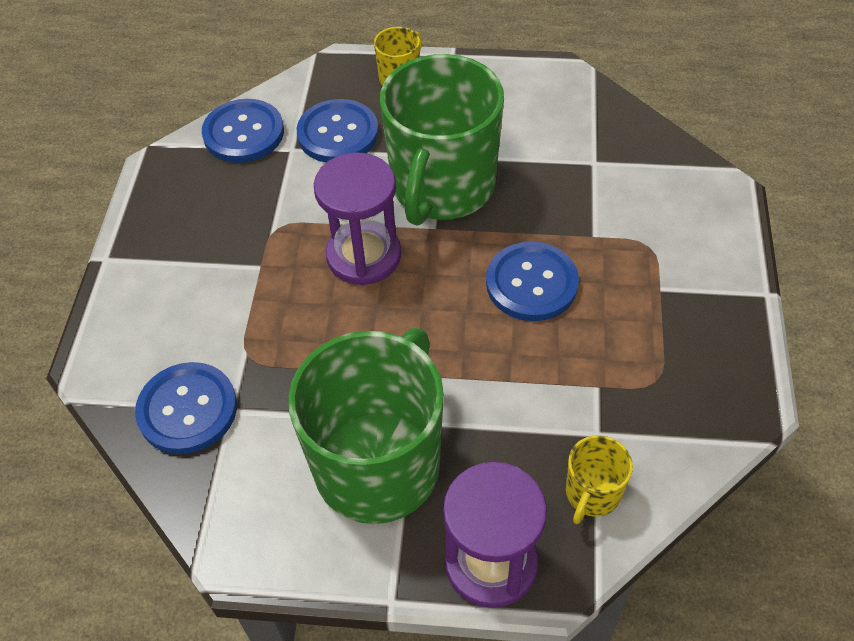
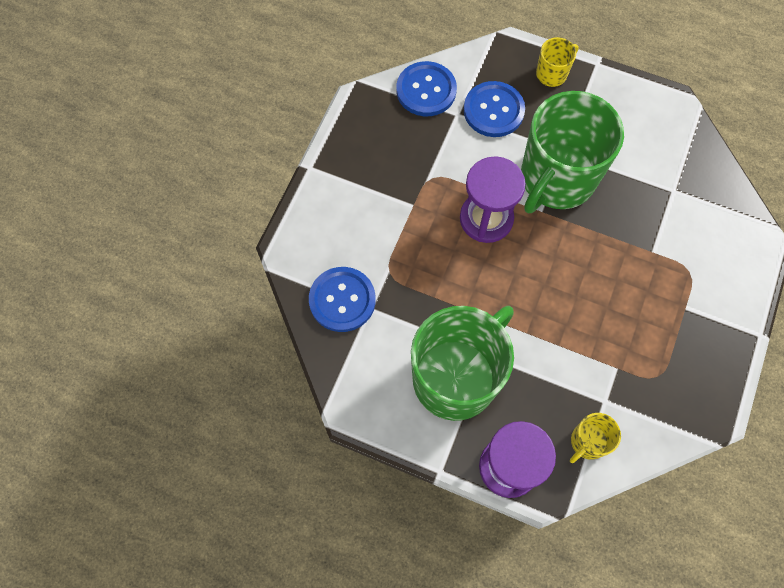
camera: 15 degrees right, 15 degrees up
blue button [486,242,579,321] -> none

